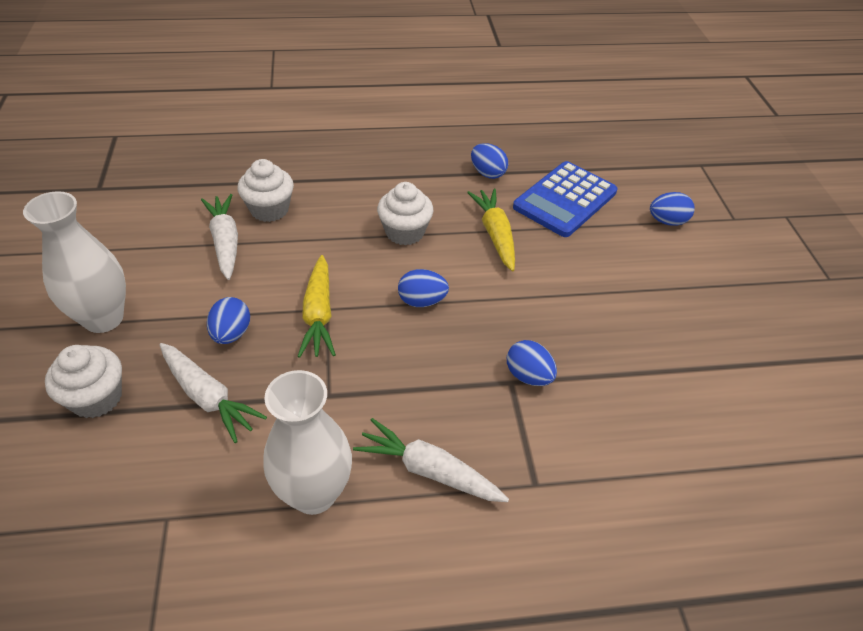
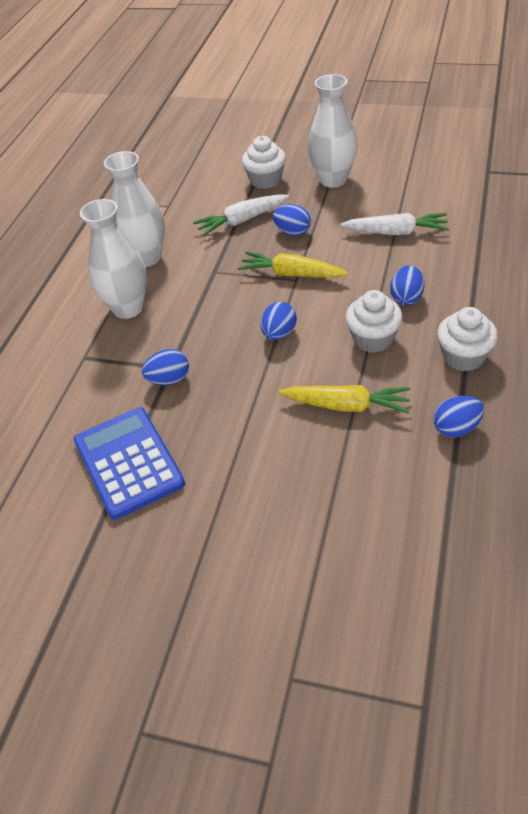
camera: 120 degrees right, 0 degrees up
white cupcake [238,159,294,222] -> white cupcake moved to [437,307,498,372]
white carrot [353,418,509,502] -> white vase [80,199,147,319]
blue calculator [513,161,618,237] -> blue calculator moved to [74,407,185,519]
blue egg [650,192,695,226] -> blue egg moved to [390,265,424,305]

